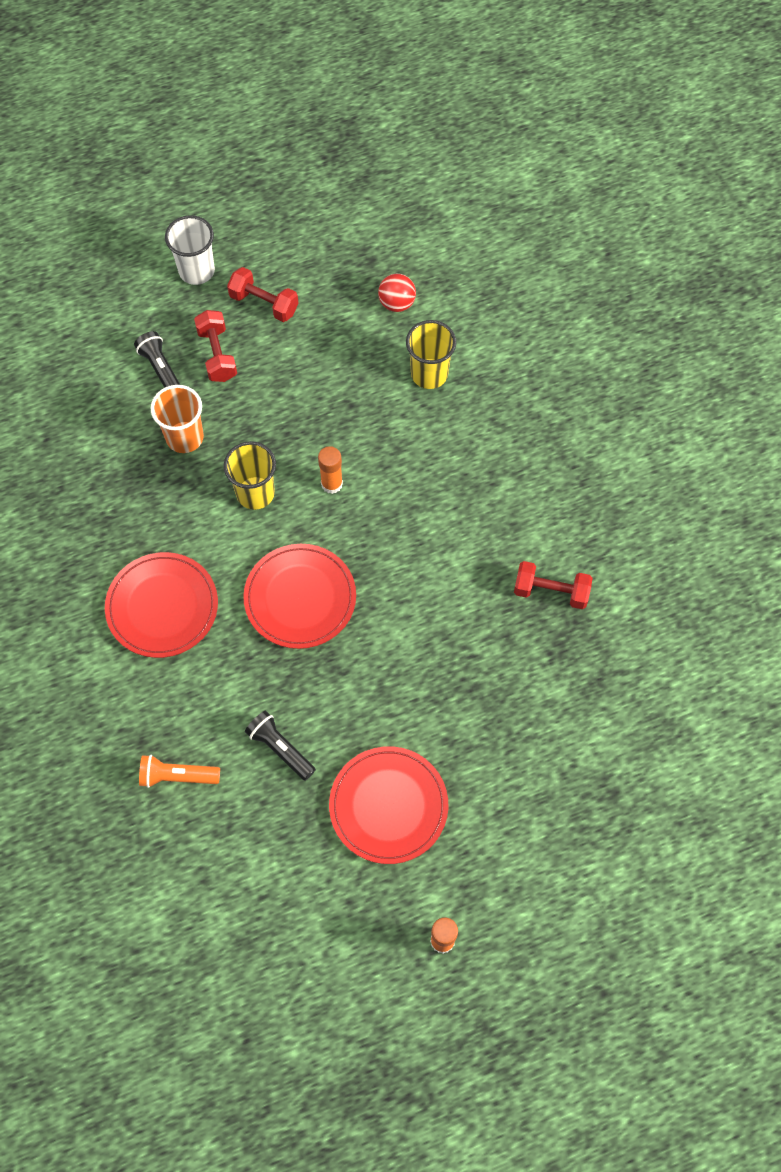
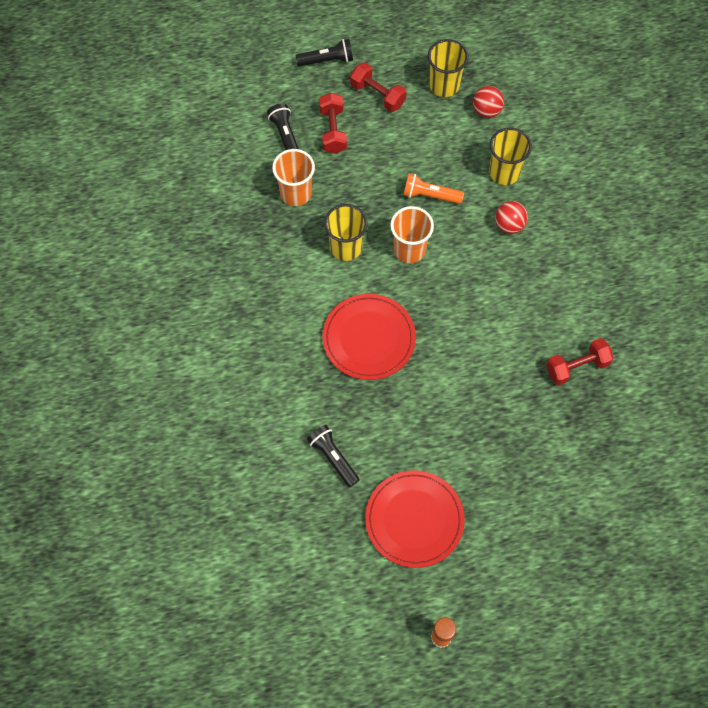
camera: 10 degrees right, 0 degrees up
red plate [105,552,218,658] -> none
orange flashlight [139,755,220,788] -> orange flashlight moved to [403,173,464,204]
white cup [165,215,215,285] -> black flashlight [295,39,353,67]
orange glue stick [318,446,343,494] -> orange cup [390,206,434,263]
red dumbbell [514,561,592,609] -> red dumbbell turned 45 degrees counterclockwise [546,338,614,385]
none -> yellow cup [428,39,468,97]
none -> red ball [495,201,528,234]

